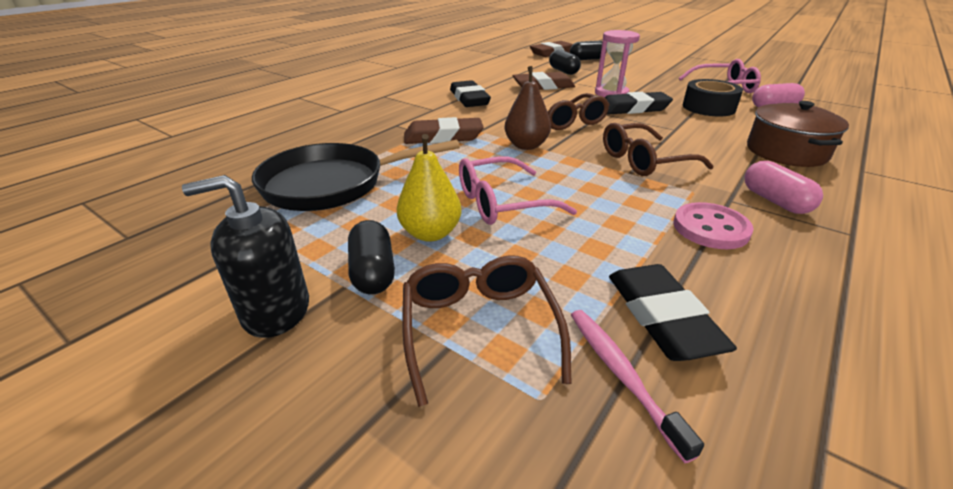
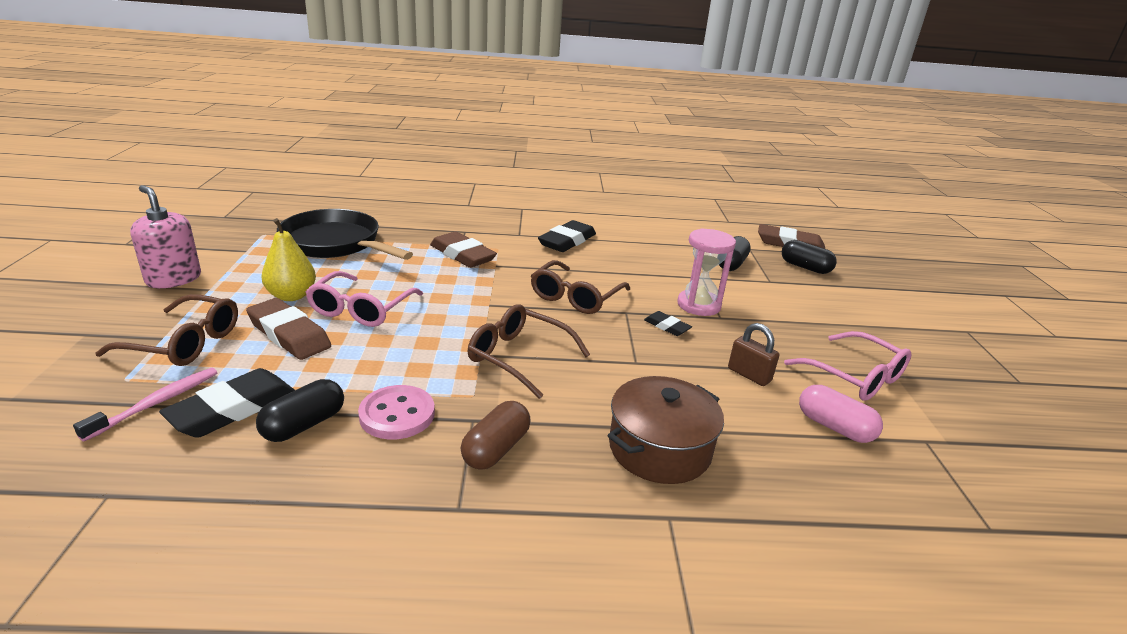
camera: 50 degrees right, 5 degrees down
black soap dispenser [182,175,309,338] -> pink soap dispenser [130,185,201,288]
black capsule [348,220,395,294] -> black capsule moved to [256,379,344,442]
brown glasses [402,256,572,407] -> brown glasses turned 60 degrees clockwise [96,294,238,366]
pink glasses [459,157,577,225] -> pink glasses turned 105 degrees counterclockwise [306,271,423,327]
brown pear [504,66,551,150] -> none
brown eraser [513,72,575,90] -> brown eraser moved to [246,298,331,360]
black eraser [605,92,673,114] -> black eraser [644,311,692,336], size x0.53
black tape [683,79,743,116] -> brown padlock [728,323,779,386]
pink capsule [745,161,823,214] -> brown capsule [461,401,531,470]

